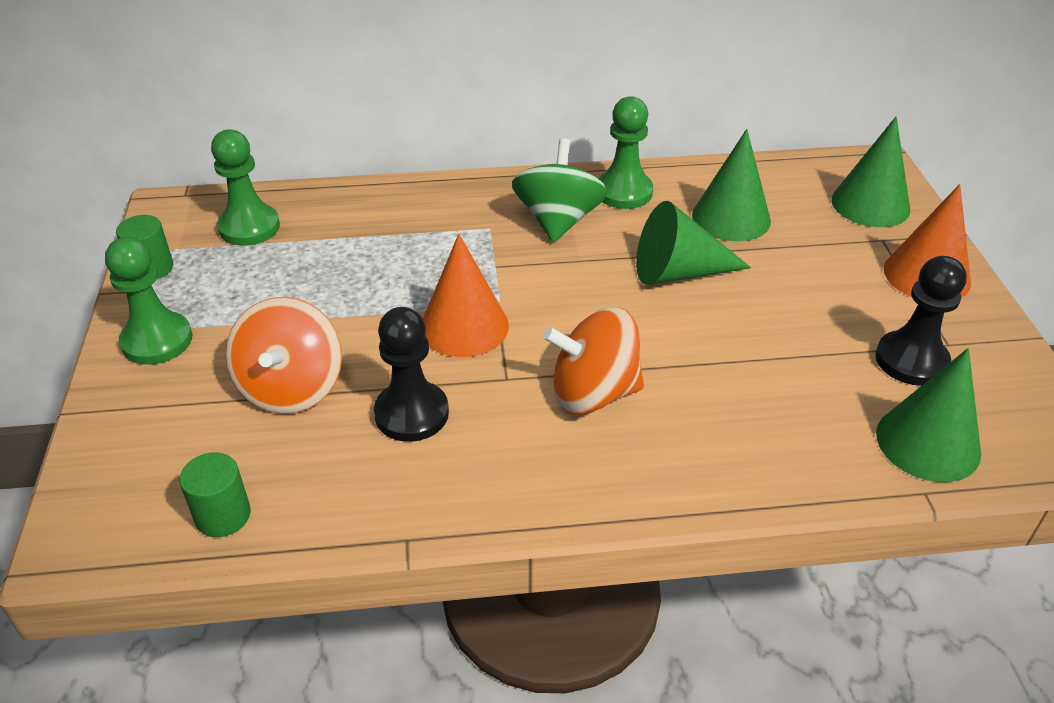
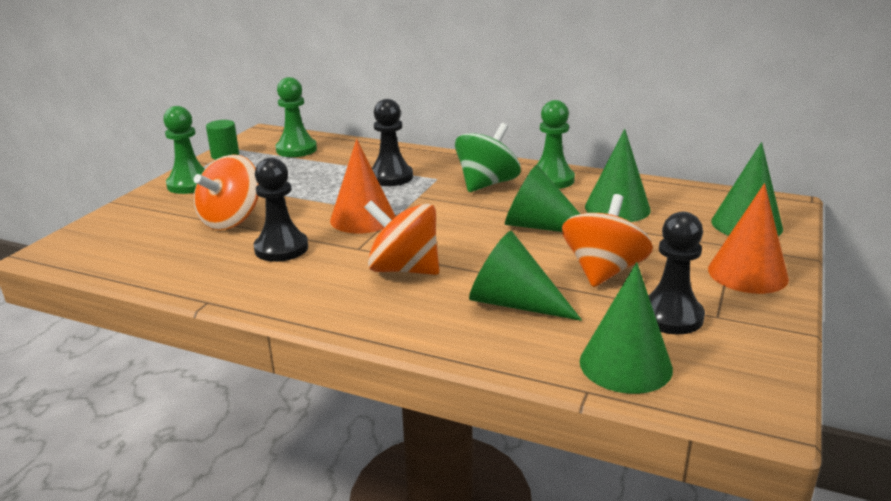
camera: 30 degrees right, 15 degrees down
green cylinder [179,452,251,537] -> none
none -> black pawn [372,99,413,186]
none -> green cone [469,231,582,321]
none -> orange spinning top [562,194,653,287]

